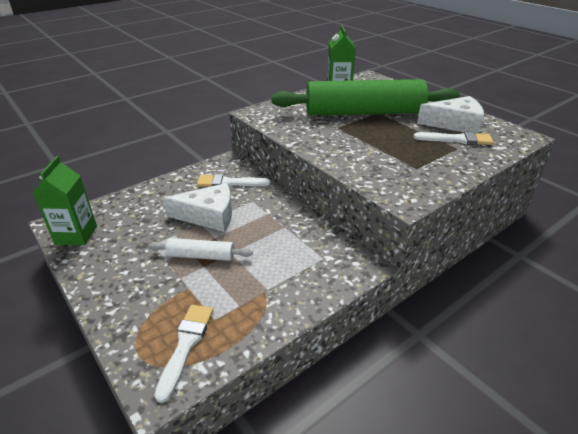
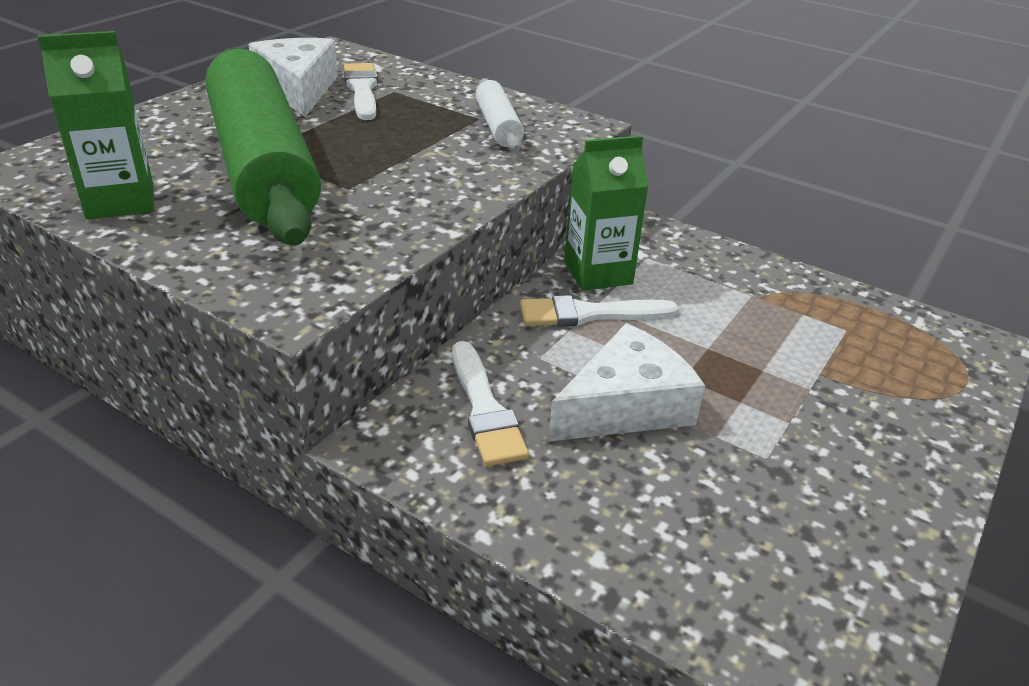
camera: 110 degrees left, 0 degrees up
green carton [33,156,97,245] -> green carton moved to [564,135,649,291]
white rolling pin [148,238,253,261] -> white rolling pin moved to [475,78,524,152]
white brush [154,305,213,403] -> white brush moved to [520,295,679,326]
white cheese [163,183,232,232] -> white cheese turned 75 degrees clockwise [548,323,705,442]

